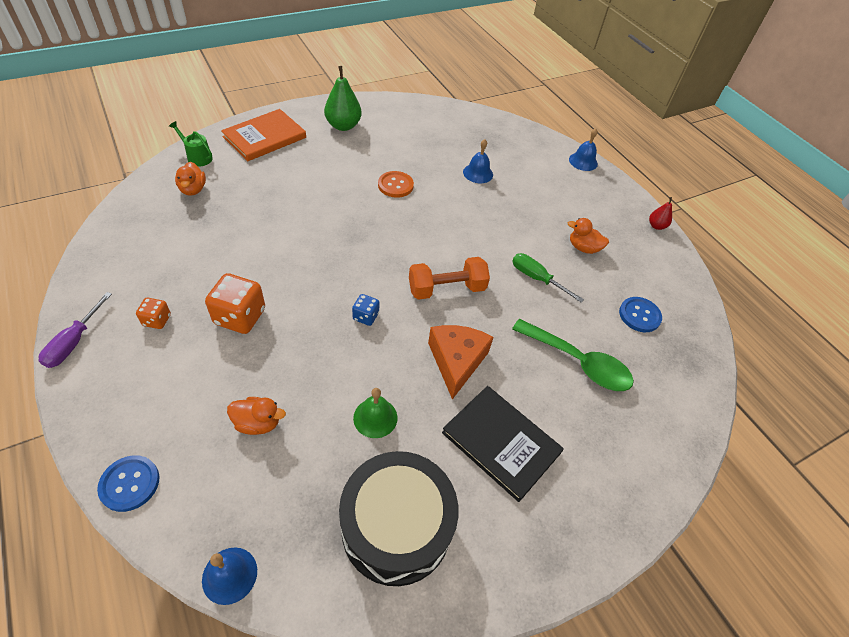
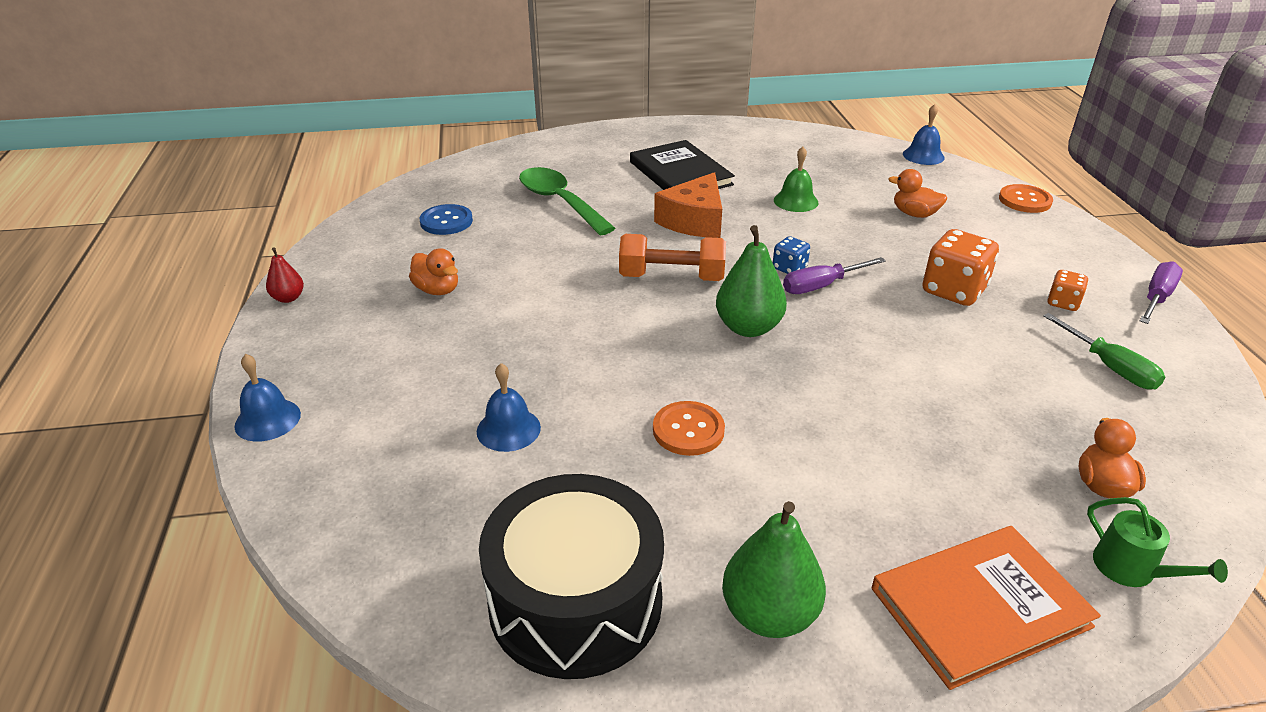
camera: 155 degrees left, 15 degrees down
blue button [97,455,159,512] -> orange button [999,184,1053,213]
black drum [339,451,459,586] -> black drum moved to [479,474,664,679]
green screwdriver [512,253,584,303] -> green screwdriver moved to [1043,313,1165,390]
none -> green pear [716,225,787,337]
none -> purple screwdriver [783,257,886,294]

